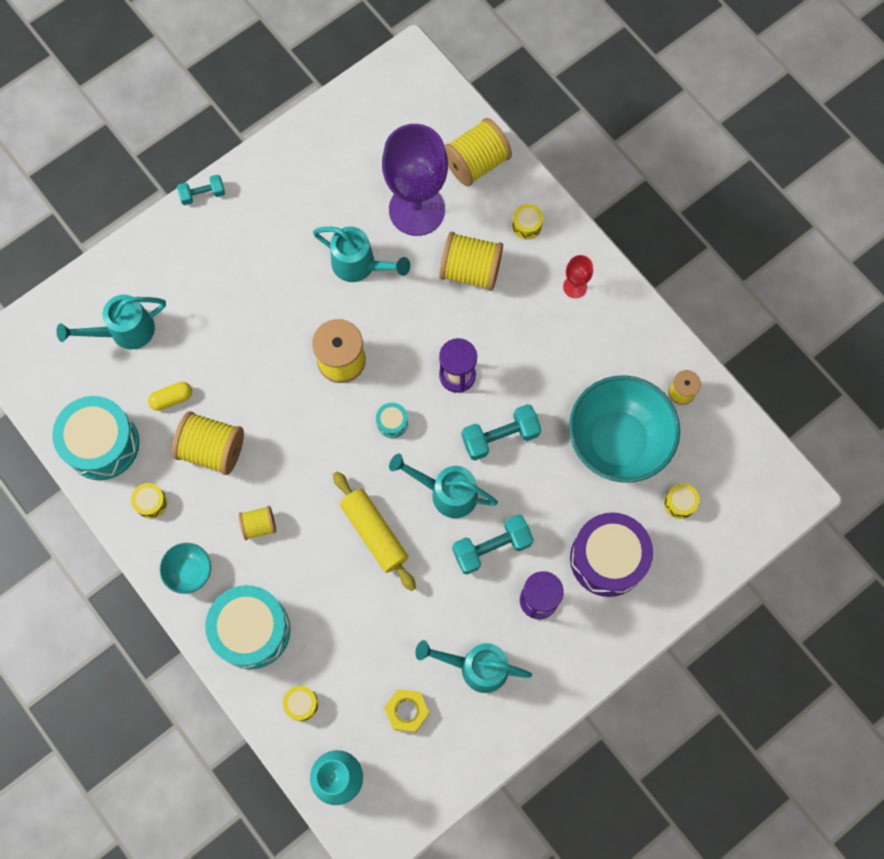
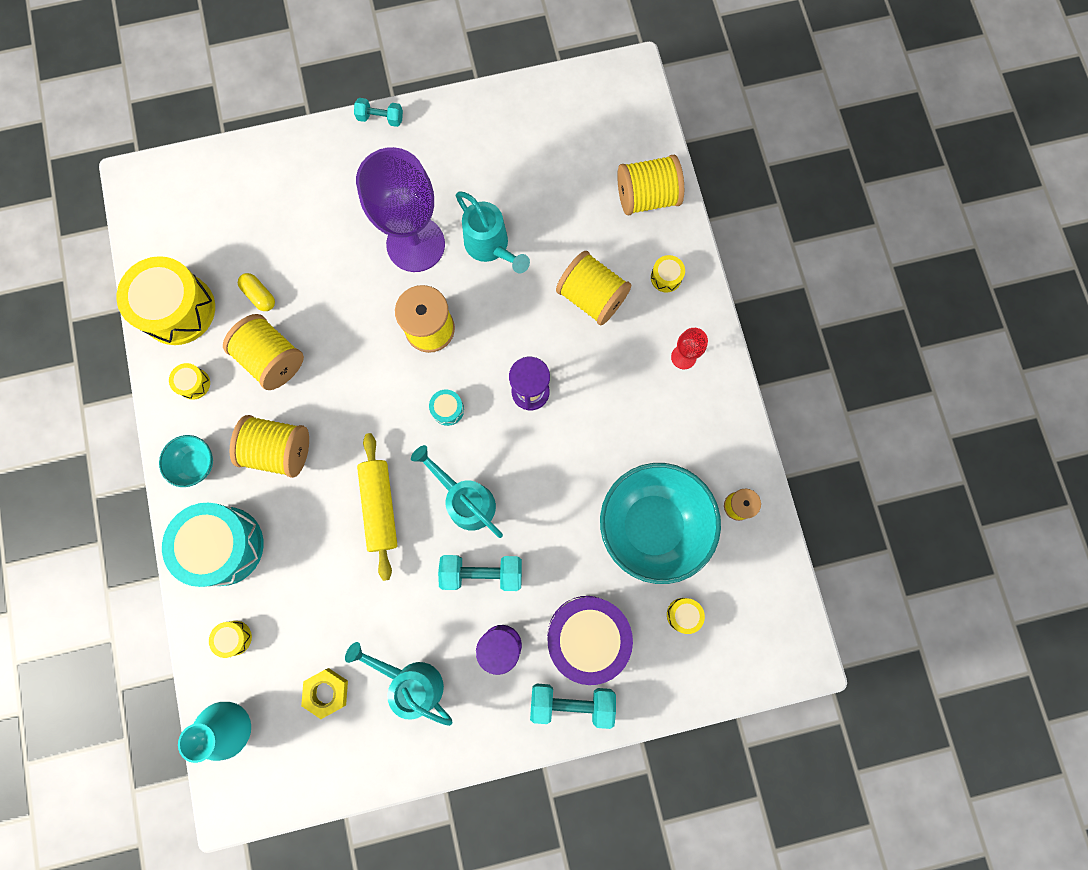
camera: 25 degrees right, 5 degrees up
turquoise drum [52,396,139,480] -> yellow drum [117,256,215,345]
turquoise watering can [57,295,166,350] -> none
yellow capsule [148,382,192,411] -> yellow capsule turned 45 degrees clockwise [238,273,275,311]
yellow spool [239,506,276,540] -> yellow spool [230,415,309,478], size x1.81
purple goblet [382,124,448,236] -> purple goblet moved to [356,147,445,272]
turquoise dumbbell [462,404,542,461] -> turquoise dumbbell moved to [530,684,616,729]

